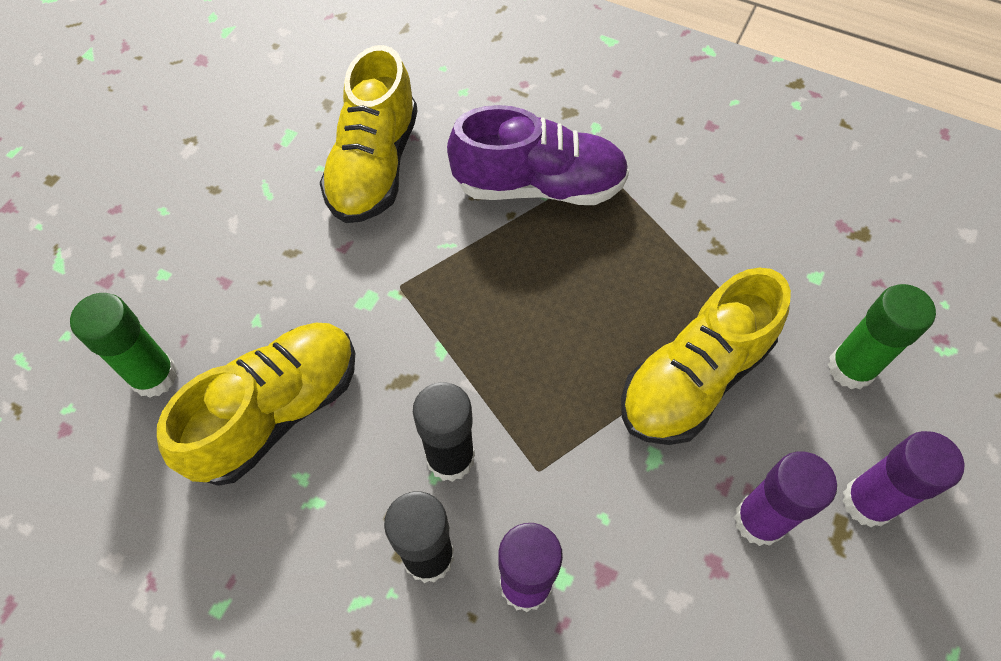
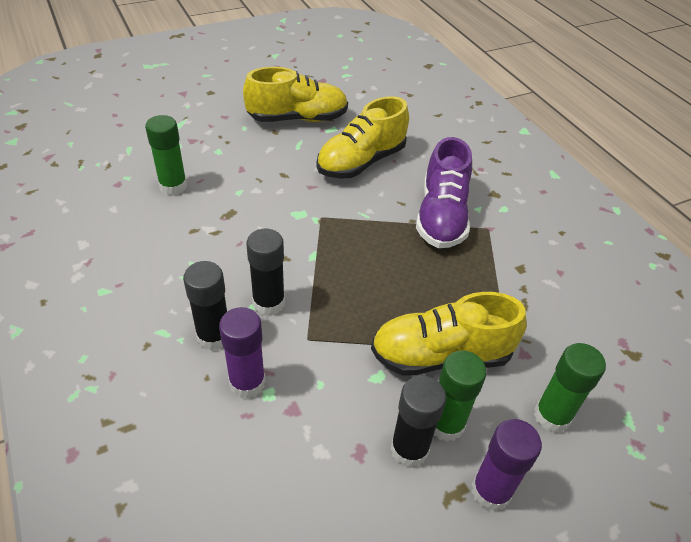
camera: 35 degrees right, 15 degrees down
yellow shoe [157,323,355,486] -> yellow shoe moved to [243,67,348,122]
purple shoe [447,105,629,205] -> purple shoe turned 60 degrees clockwise [416,137,472,248]
purple glue stick [734,452,837,546] -> black glue stick [390,376,446,468]
none -> green glue stick [433,351,487,441]

